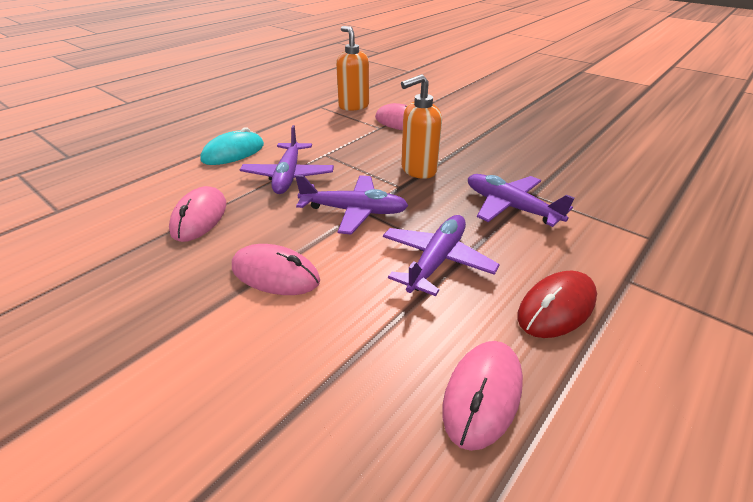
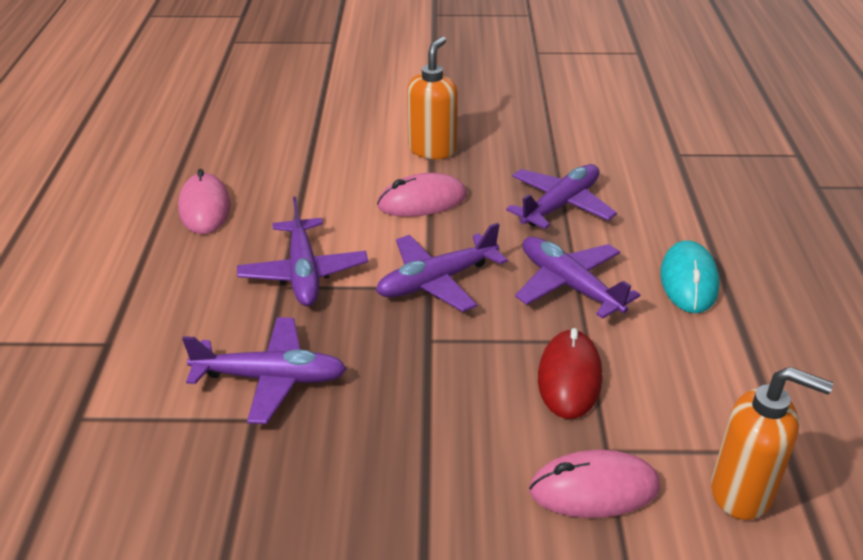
camera: 140 degrees right, 0 degrees up
pink mouse [169,186,226,242] -> purple plane [506,164,617,229]
orange soap dispenser [401,74,442,179] -> orange soap dispenser moved to [407,36,458,159]
red mouse [518,271,597,338] -> red mouse moved to [538,328,602,419]

